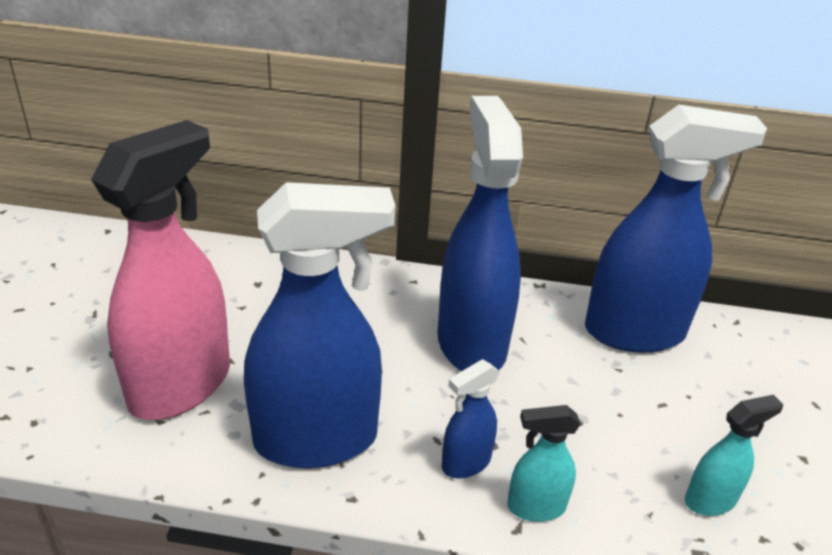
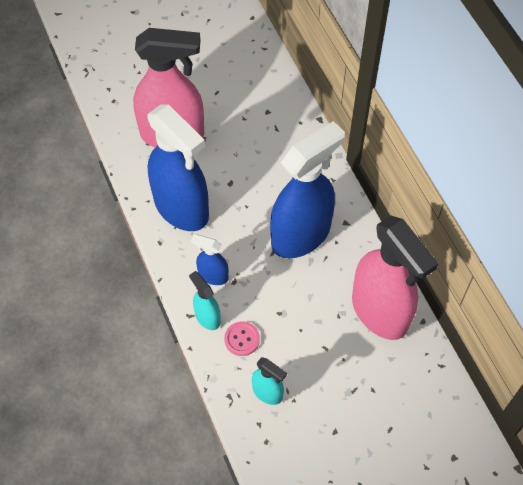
camera: 60 degrees right, 25 degrees up
blue spray bottle [585,105,767,353] -> pink spray bottle [352,216,439,340]
none -> pink button [224,321,260,356]

